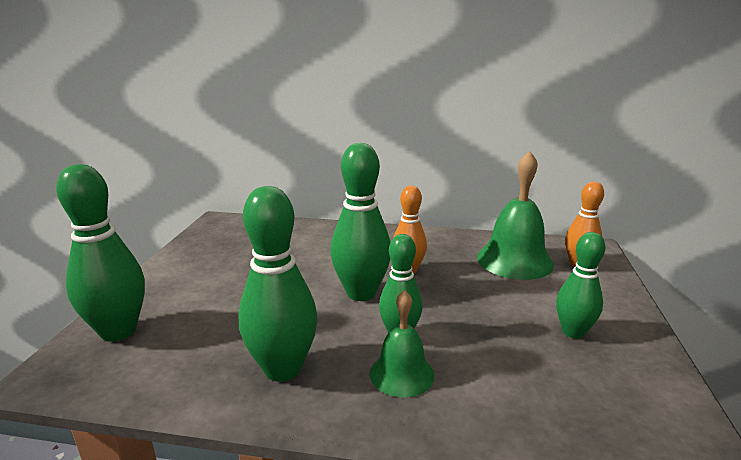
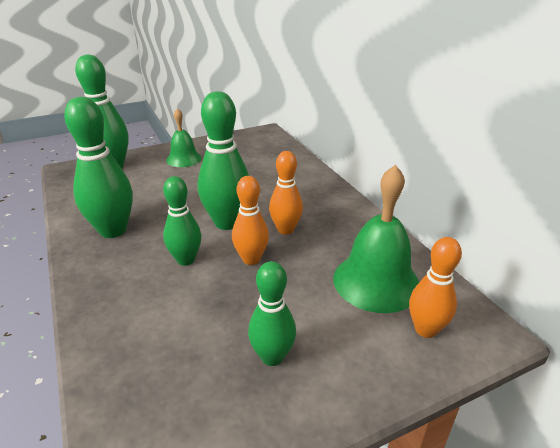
camera: 55 degrees right, 10 degrees up
green bell [370,290,434,398] -> green bell moved to [166,108,202,167]
none -> orange bowling pin [232,176,269,265]

